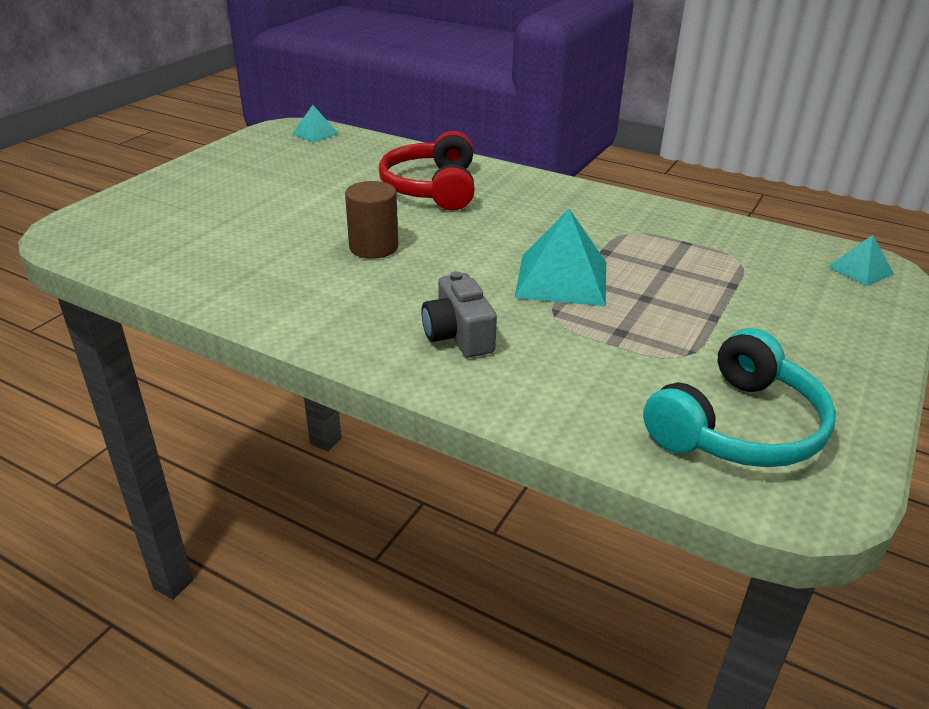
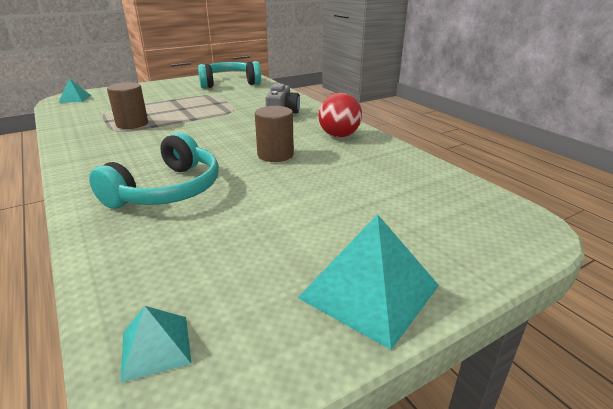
camera: 150 degrees left, 5 degrees down
red headphones [379,131,475,211] -> turquoise headphones [89,132,219,209]
turquoise pyramid [515,209,606,306] -> turquoise pyramid moved to [298,214,439,350]
none -> brown cylinder [107,82,148,129]
none -> red ball [318,93,362,137]

